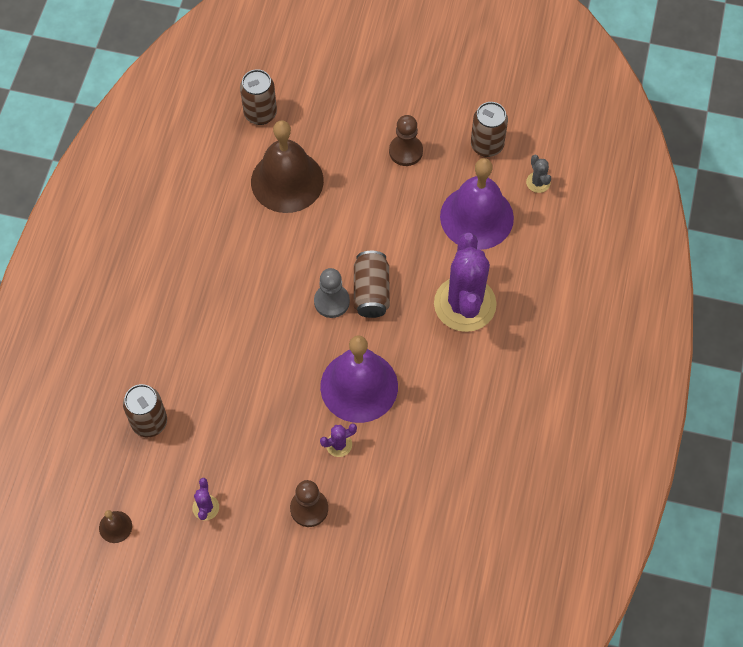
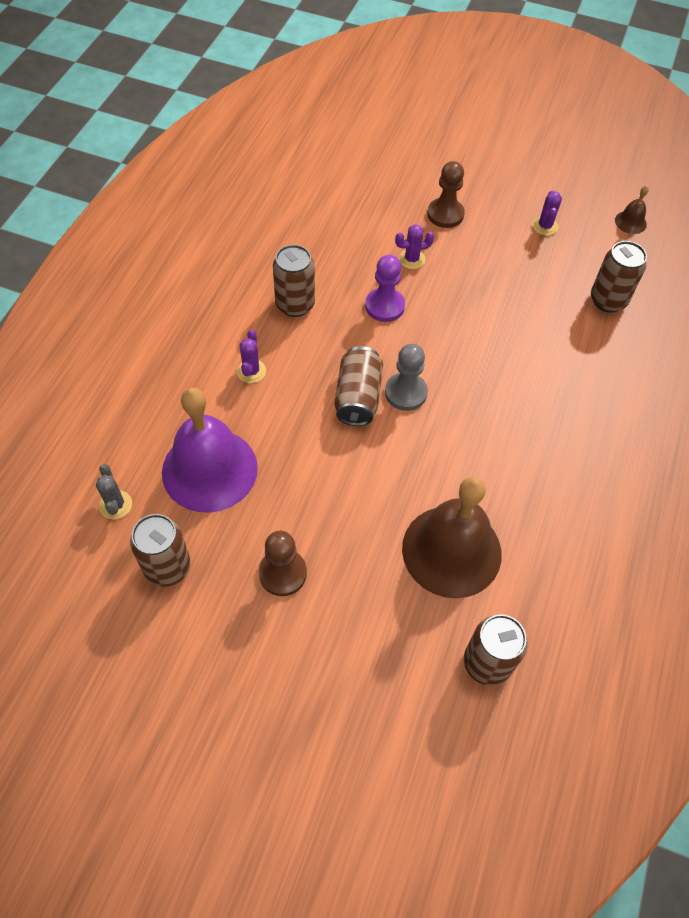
camera: 175 degrees left, 5 degrees down
purple bell [320,335,398,423] -> purple pawn [365,255,405,322]
purple cactus [434,233,497,332] -> purple cactus [237,330,266,383], size x0.41
none -> brown can [273,244,315,317]

